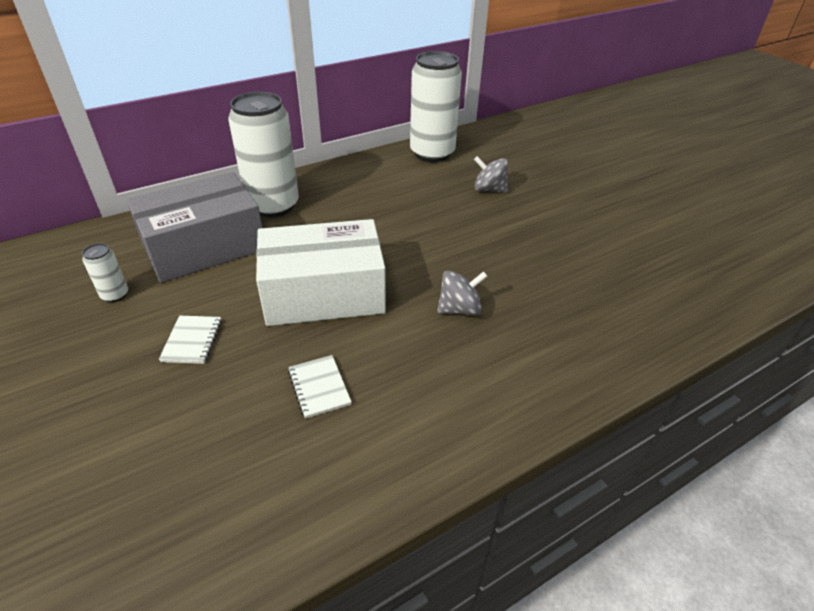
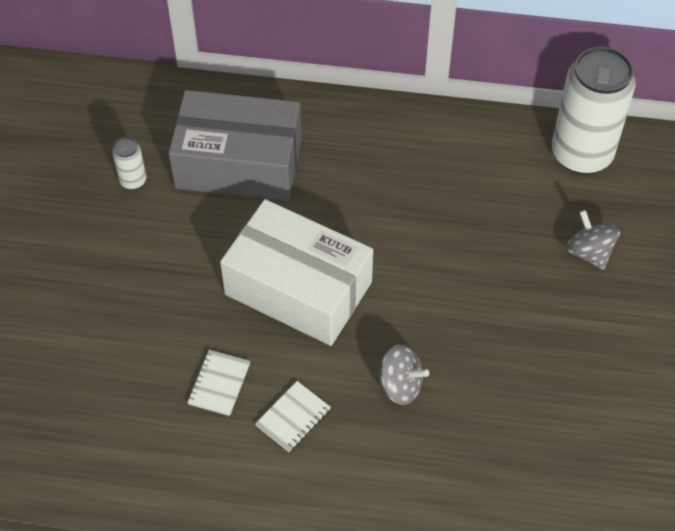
camera: 40 degrees right, 15 degrees up
white notebook [159,316,222,364] -> white notebook moved to [255,381,331,452]
white can [228,92,299,218] -> none

